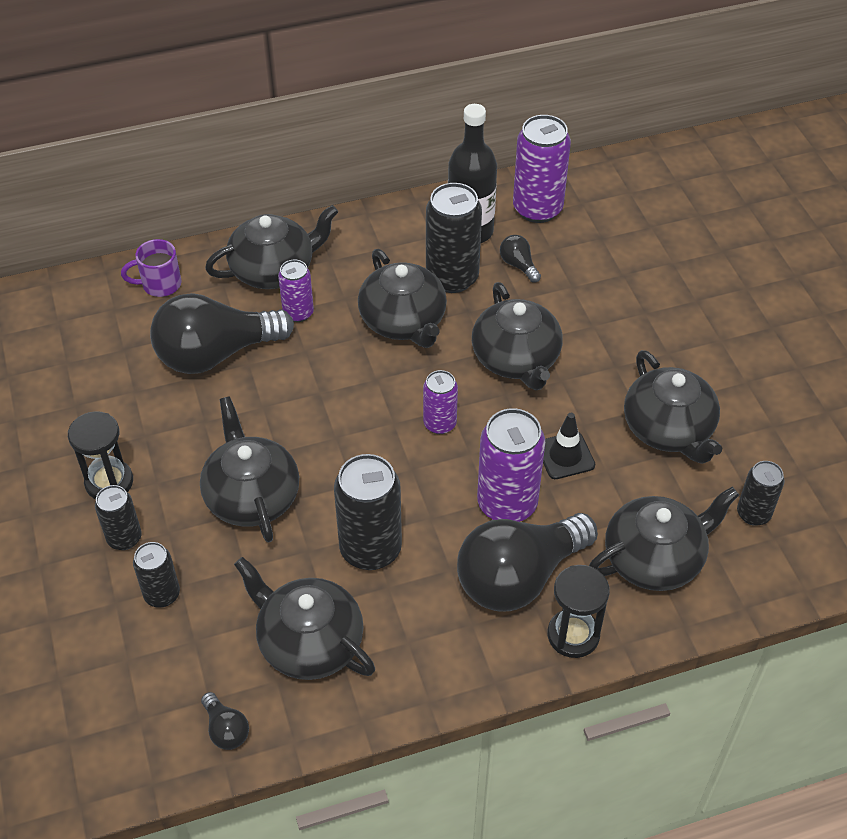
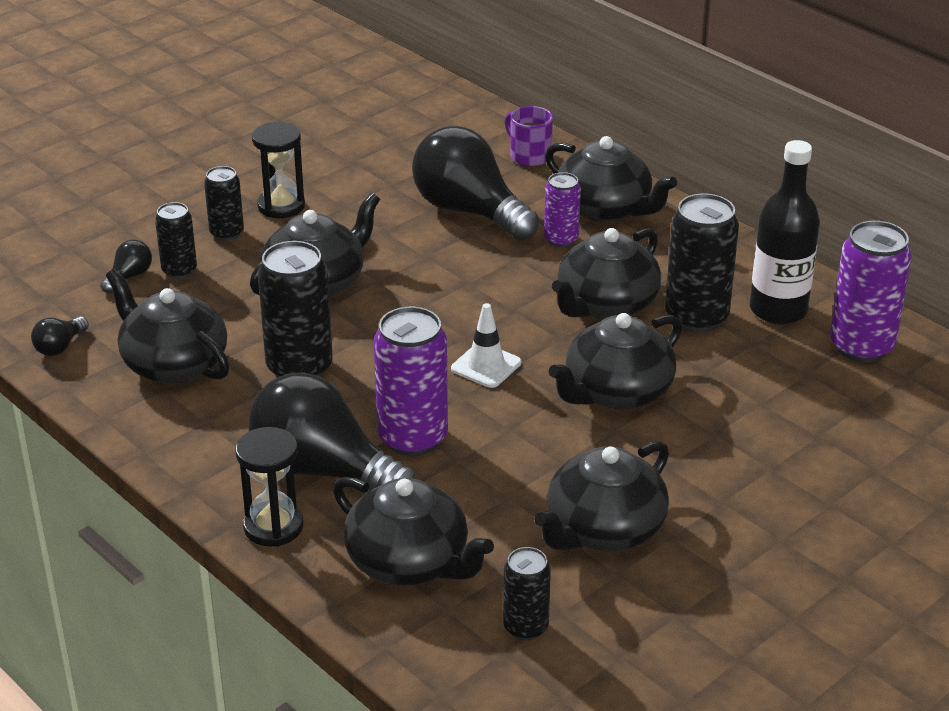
camera: 65 degrees right, 15 degrees down
black teapot [234,557,375,680] -> black teapot turned 60 degrees counterclockwise [106,269,230,383]
purple can [423,370,458,434] -> white traffic cone [451,303,521,388]
black light bulb [500,235,541,283] -> black light bulb moved to [101,240,152,293]
black traffic cone [543,413,595,479] -> none

